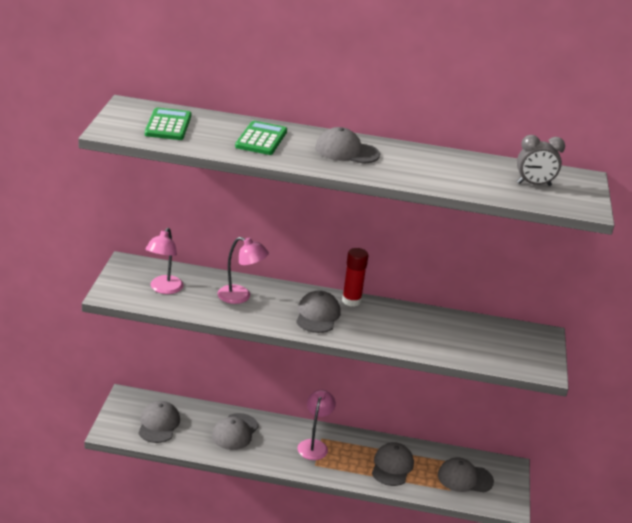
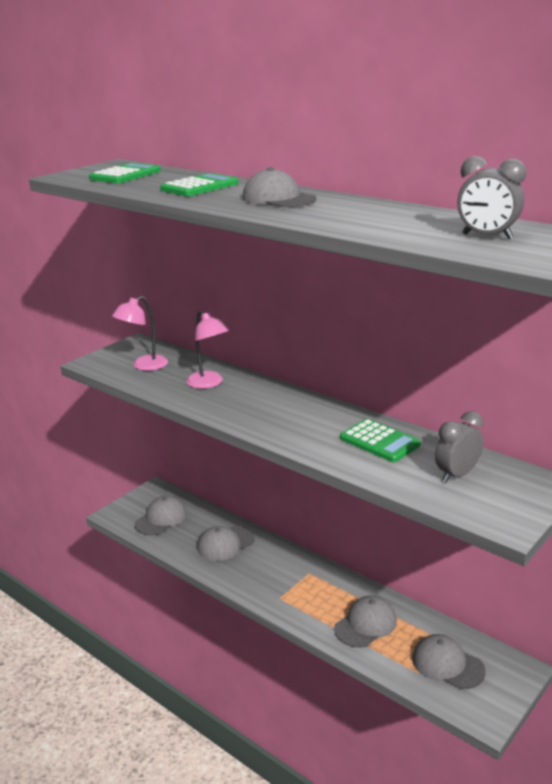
camera: 35 degrees right, 5 degrees down
grey cap [296,290,341,333] -> none
pink lamp [297,390,336,460] -> none
red glue stick [342,248,368,307] -> none
none -> green calculator [340,419,421,462]
none -> grey clock [435,411,483,482]

